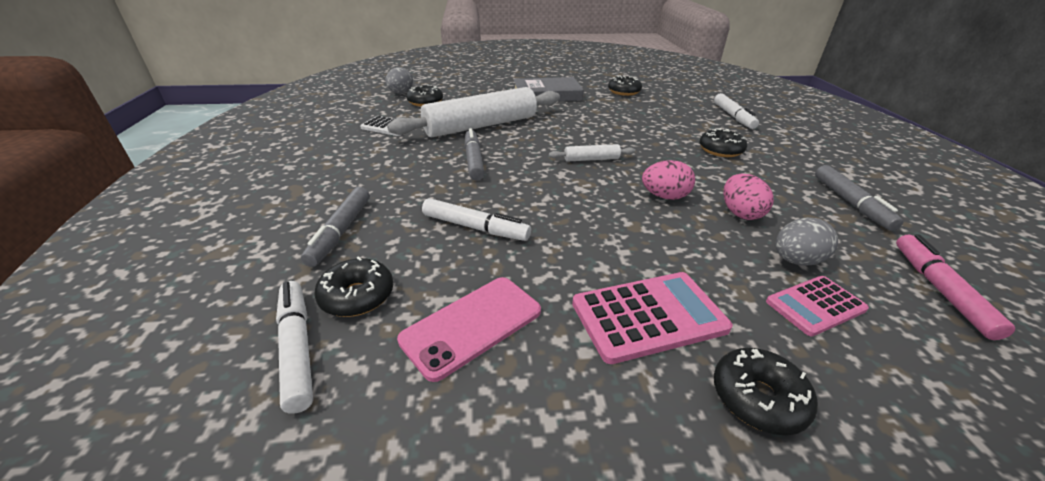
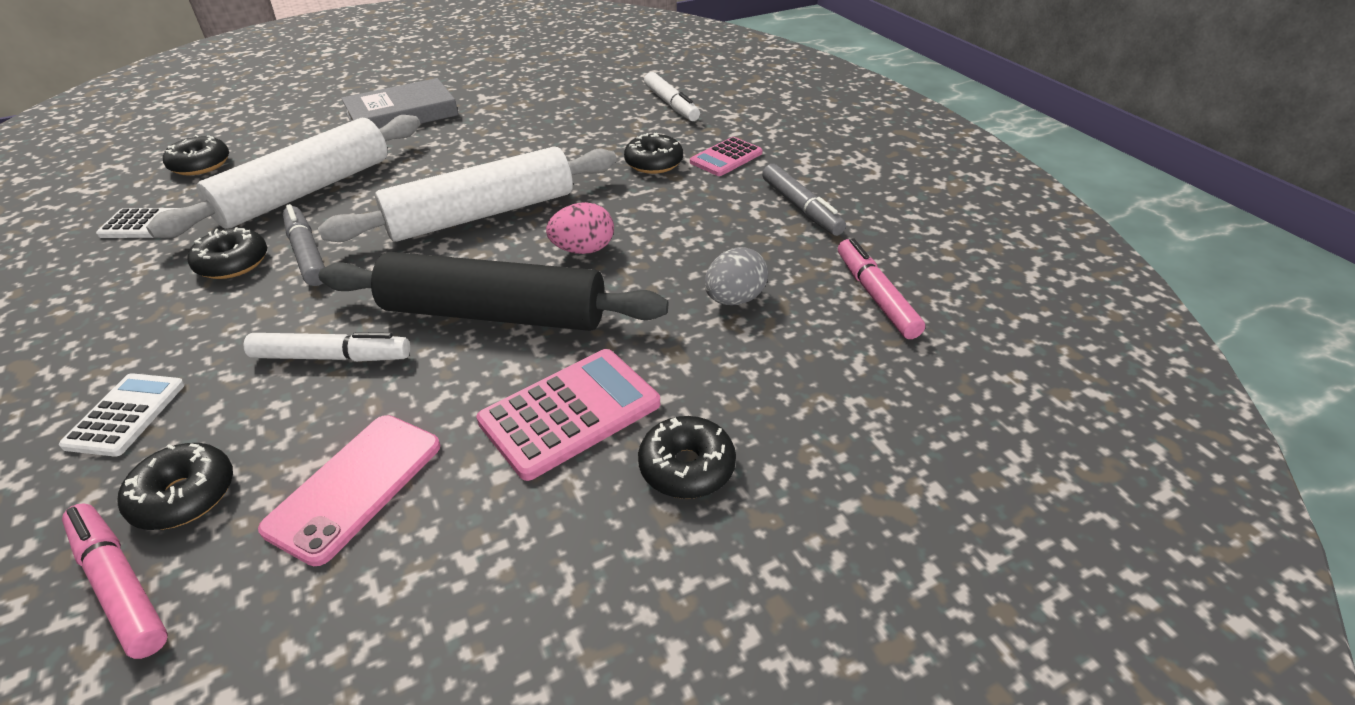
camera: 20 degrees left, 5 degrees up
white marker [276,281,313,414] -> pink marker [62,503,168,659]
grey marker [301,187,370,267] -> white calculator [59,373,185,457]
grey egg [386,67,413,94] -> none
white rolling pin [549,144,635,162] -> white rolling pin [318,147,617,242], size x2.41
black donut [608,75,642,96] -> black donut moved to [188,227,267,279]
pink egg [723,174,774,220] -> none
pink calculator [766,276,869,336] -> pink calculator moved to [690,137,763,176]
none -> black rolling pin [319,252,668,331]

